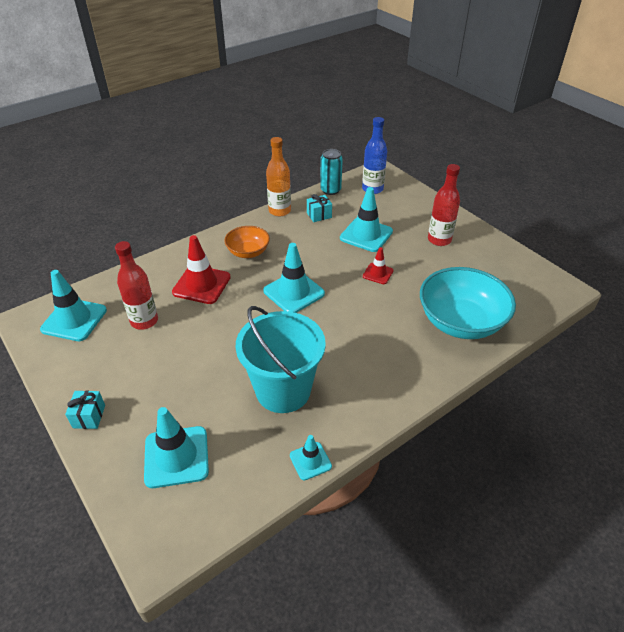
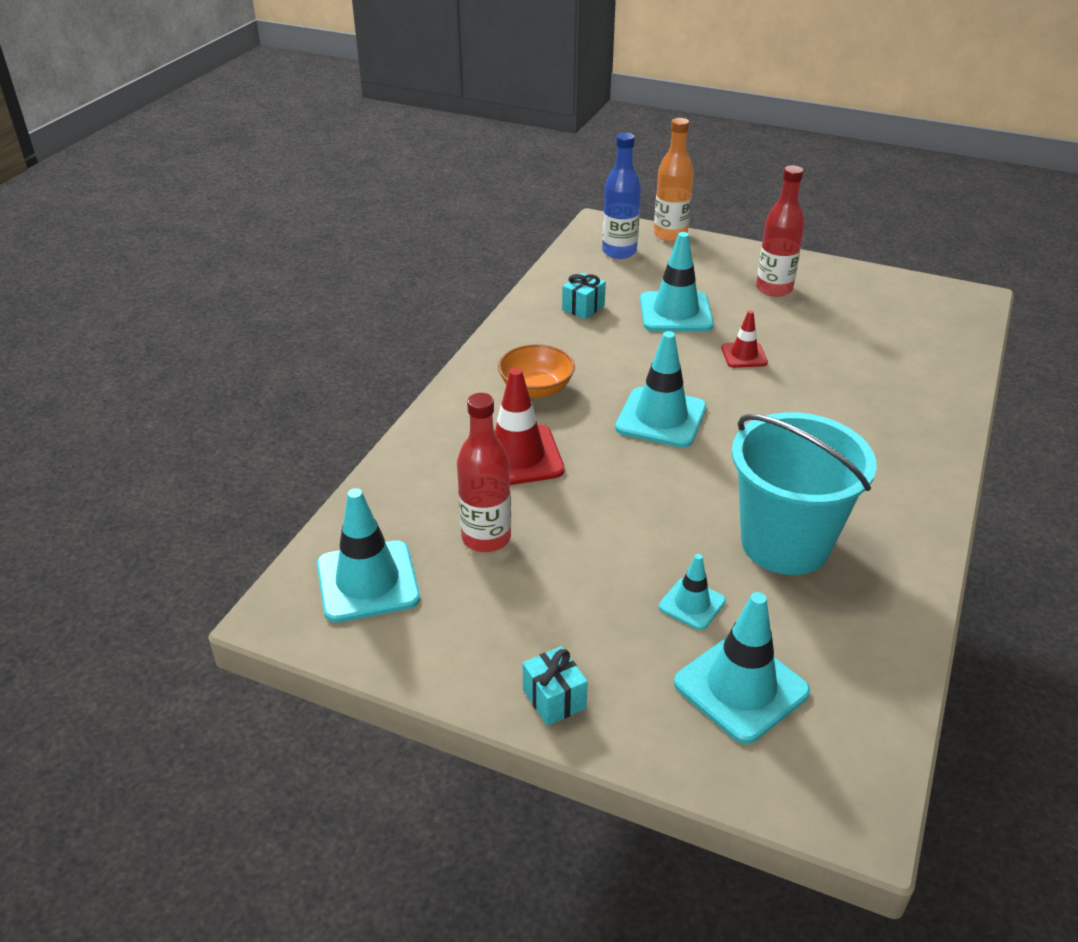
camera: 30 degrees left, 5 degrees down
orange bottle [266,137,291,216] -> orange bottle moved to [654,118,694,242]
turquoise traffic cone [290,435,332,480] -> turquoise traffic cone moved to [659,554,726,630]
turquoise can [320,149,343,195] -> none
turquoise bowl [420,267,516,339] -> none

